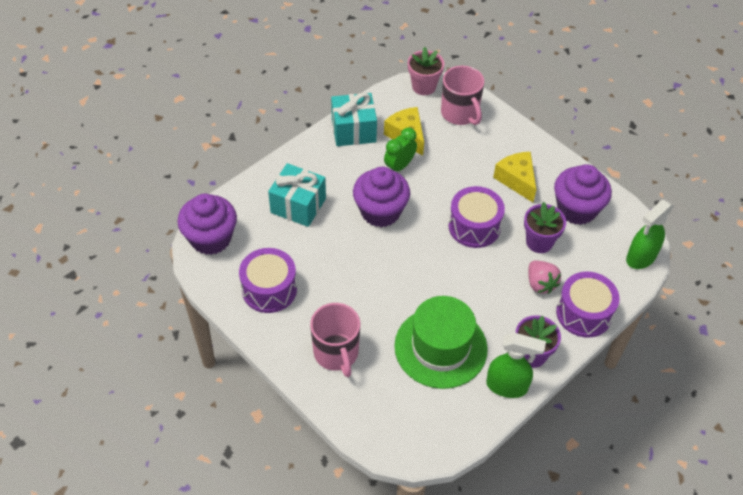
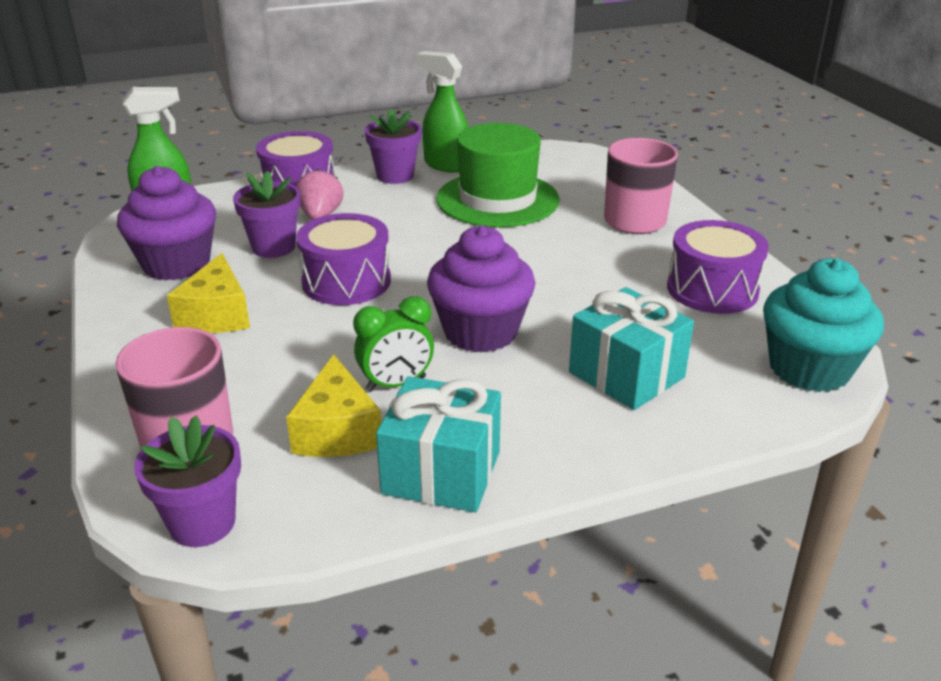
camera: 155 degrees left, 20 degrees down
purple cupcake [177,194,237,255] -> turquoise cupcake [763,258,884,392]
pink flower pot [408,47,444,95] -> purple flower pot [134,415,241,547]

